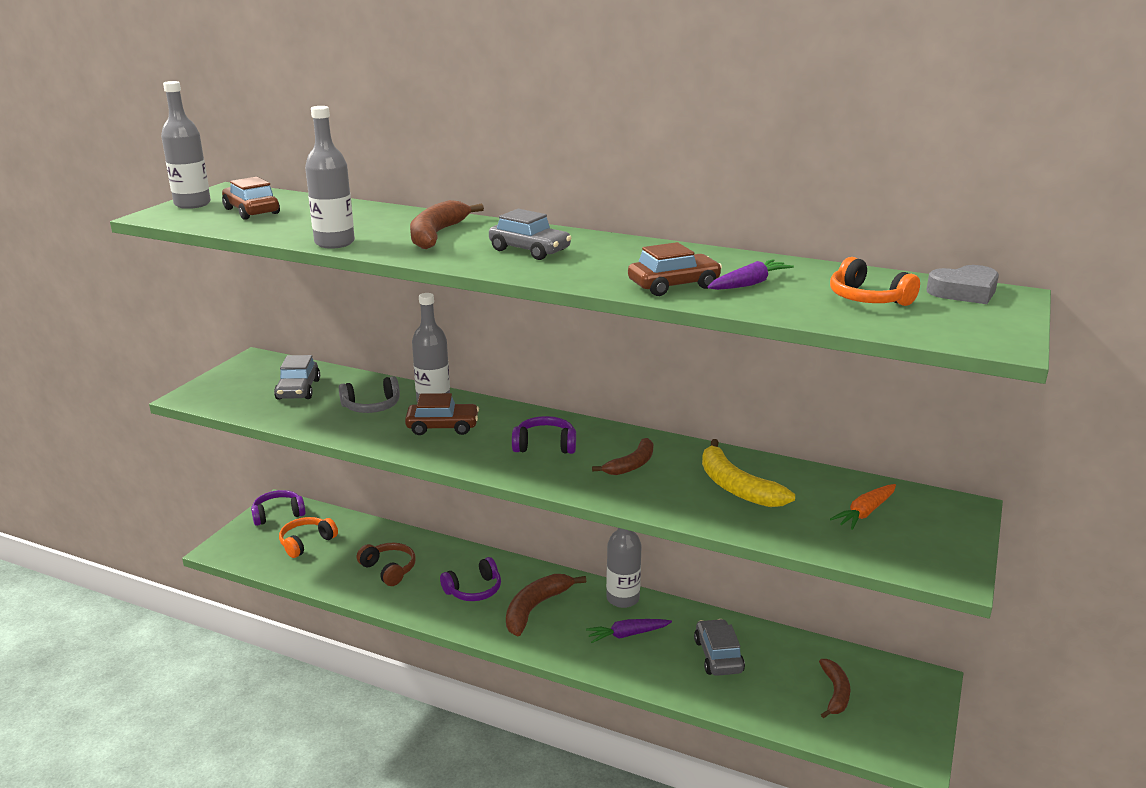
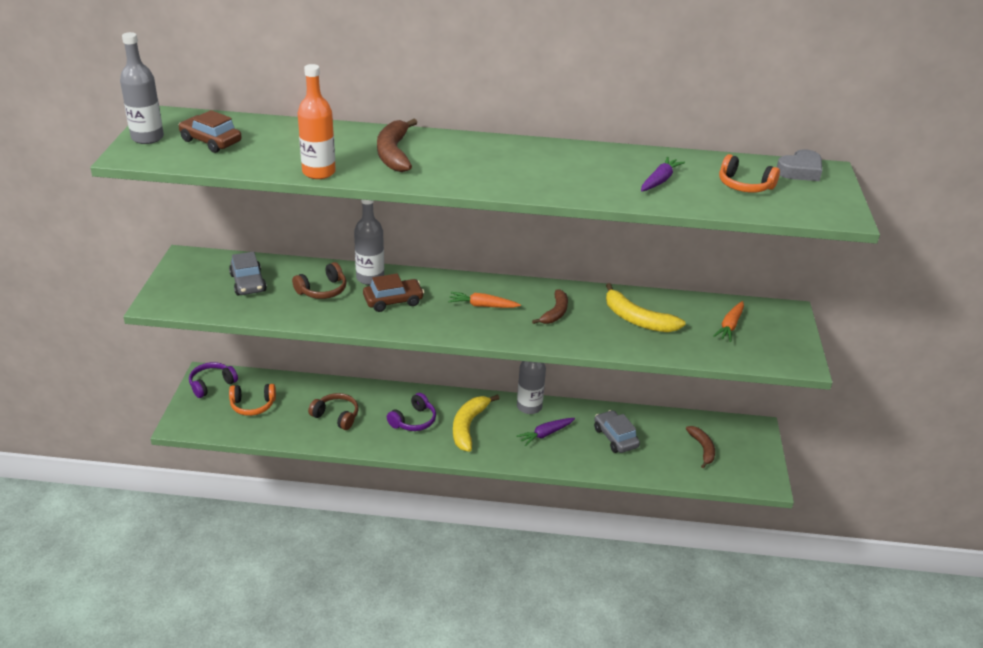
camera: 20 degrees left, 10 degrees up
orange headphones [279,517,338,558] -> orange headphones turned 120 degrees counterclockwise [229,384,276,416]
grey bottle [305,106,355,249] -> orange bottle [298,64,336,179]
grey headphones [339,376,400,413] -> brown headphones [292,262,347,299]
grey car [489,209,572,260] -> none
brown banana [506,574,586,636] -> yellow banana [453,394,500,452]
purple headphones [512,416,576,454] -> orange carrot [448,292,521,308]
brown car [628,242,722,296] -> none

